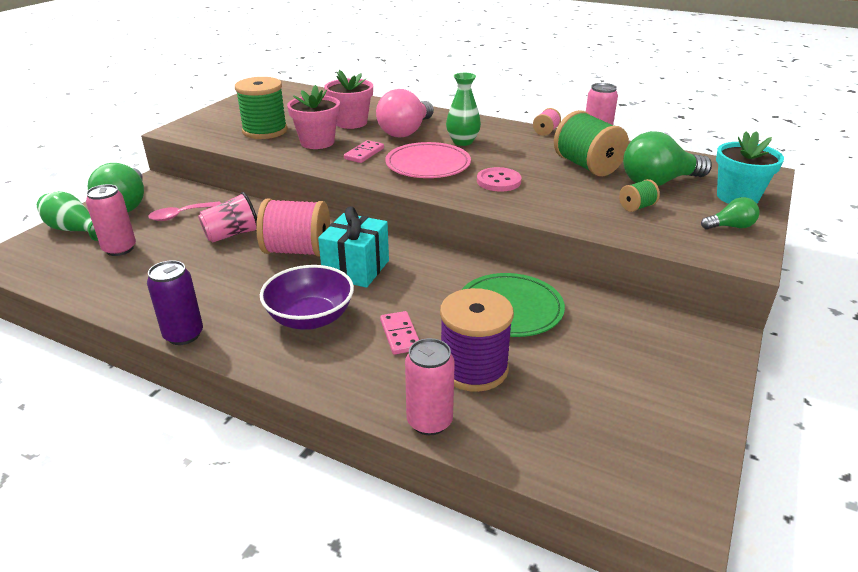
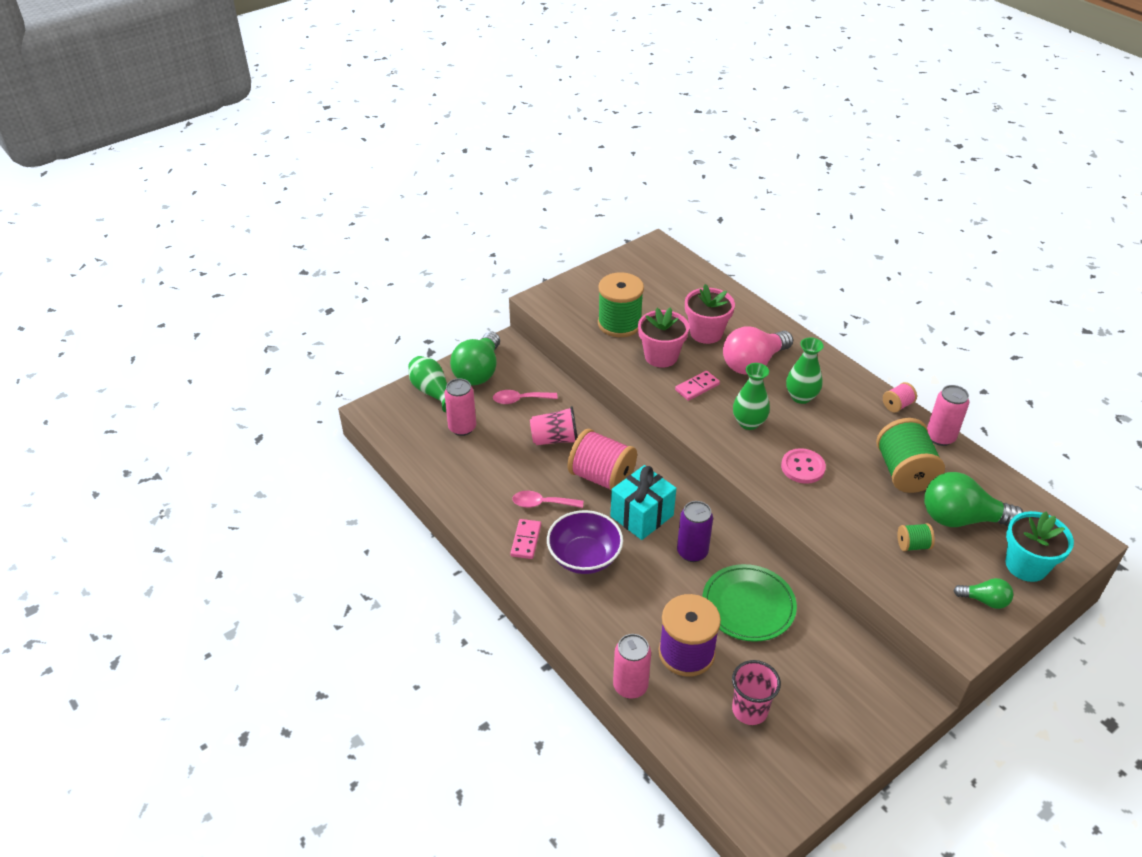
camera: 25 degrees right, 10 degrees up
purple can [147,260,203,345] -> purple can moved to [677,501,713,562]
pink domino [380,311,419,355] -> pink domino moved to [510,519,541,559]
pink plate [385,142,471,178] -> green vase [733,363,770,430]
none -> pink spoon [512,491,583,508]
none -> pink cup [732,660,781,725]

